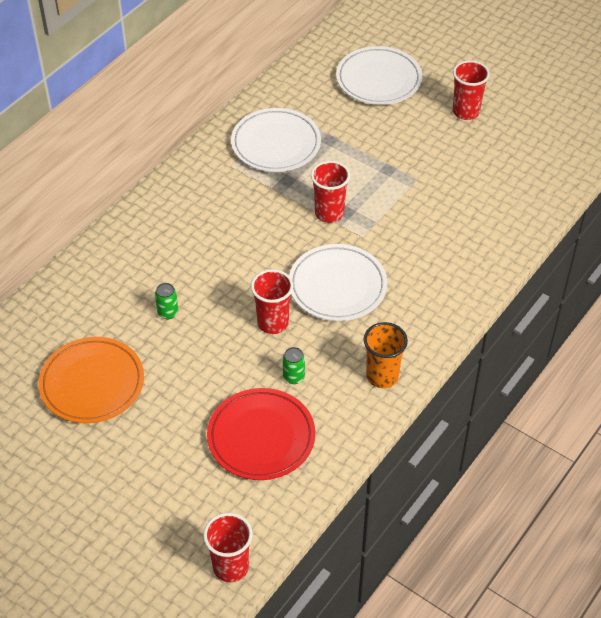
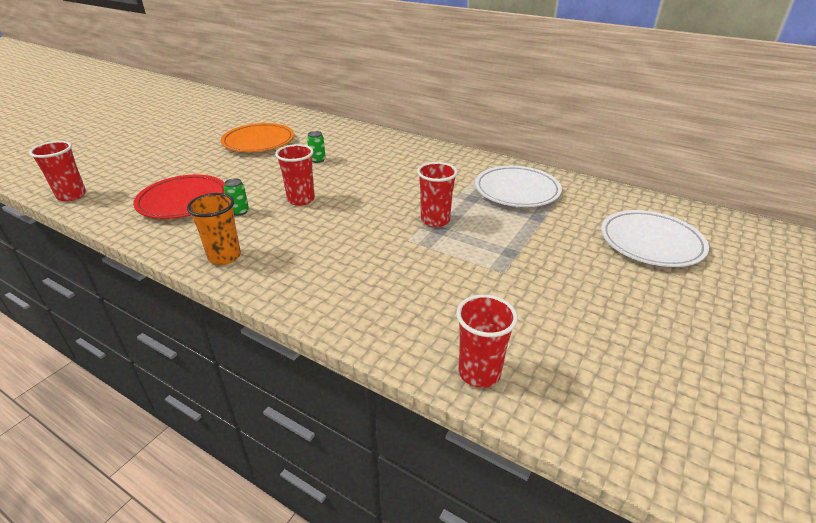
camera: 85 degrees right, 15 degrees down
white plate [289,244,387,321] -> none
red cup [453,60,490,120] -> red cup moved to [456,294,518,388]

